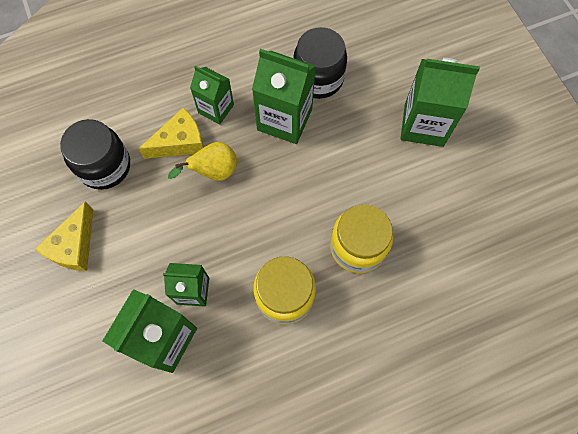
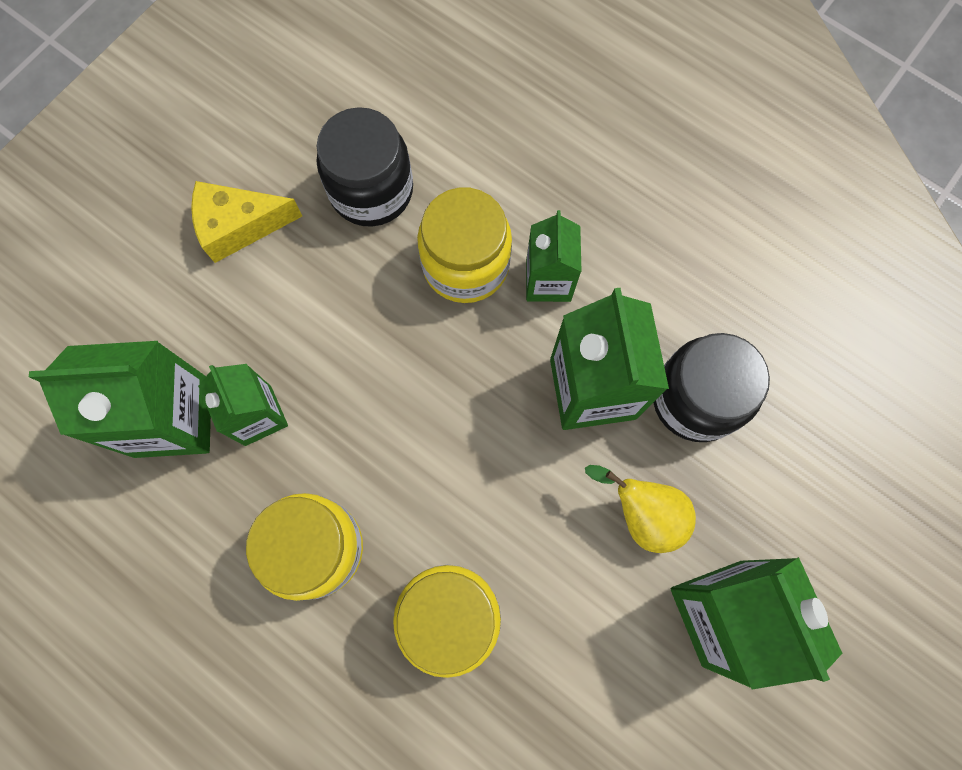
camera: 60 degrees right, 5 degrees up
yellow cheese [138,107,204,159] -> yellow jar [417,188,512,303]
yellow pear [168,142,237,181] -> yellow pear moved to [585,465,696,553]

